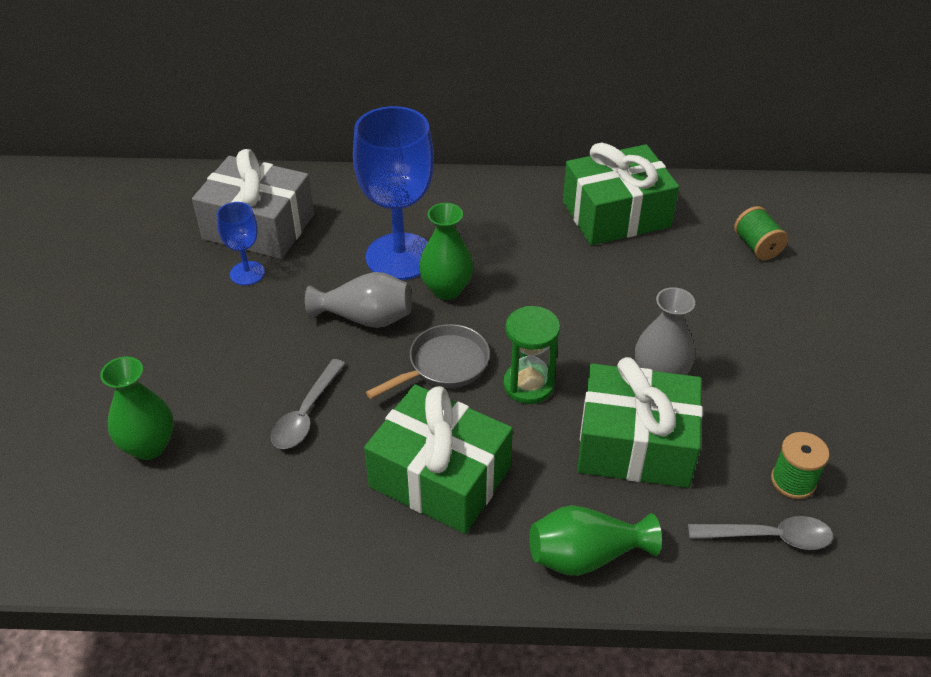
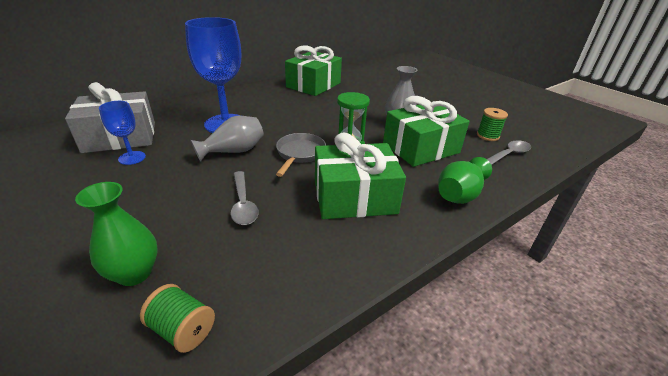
camera: 40 degrees left, 10 degrees down
green vase [419,203,474,300] -> none
green spool [734,206,788,260] -> green spool moved to [140,284,215,353]

